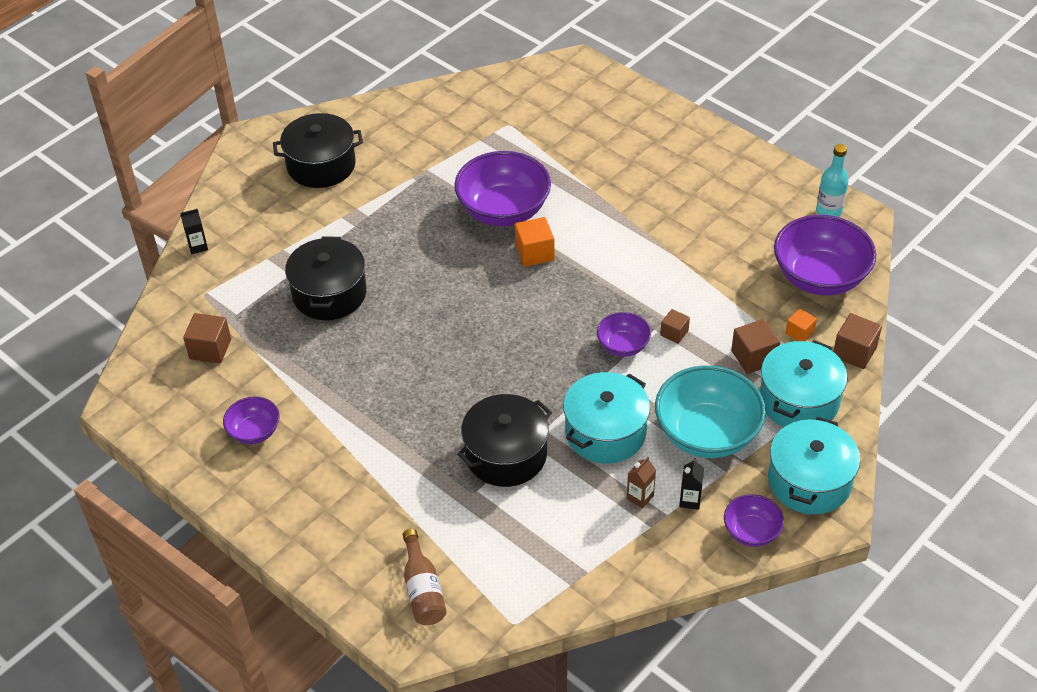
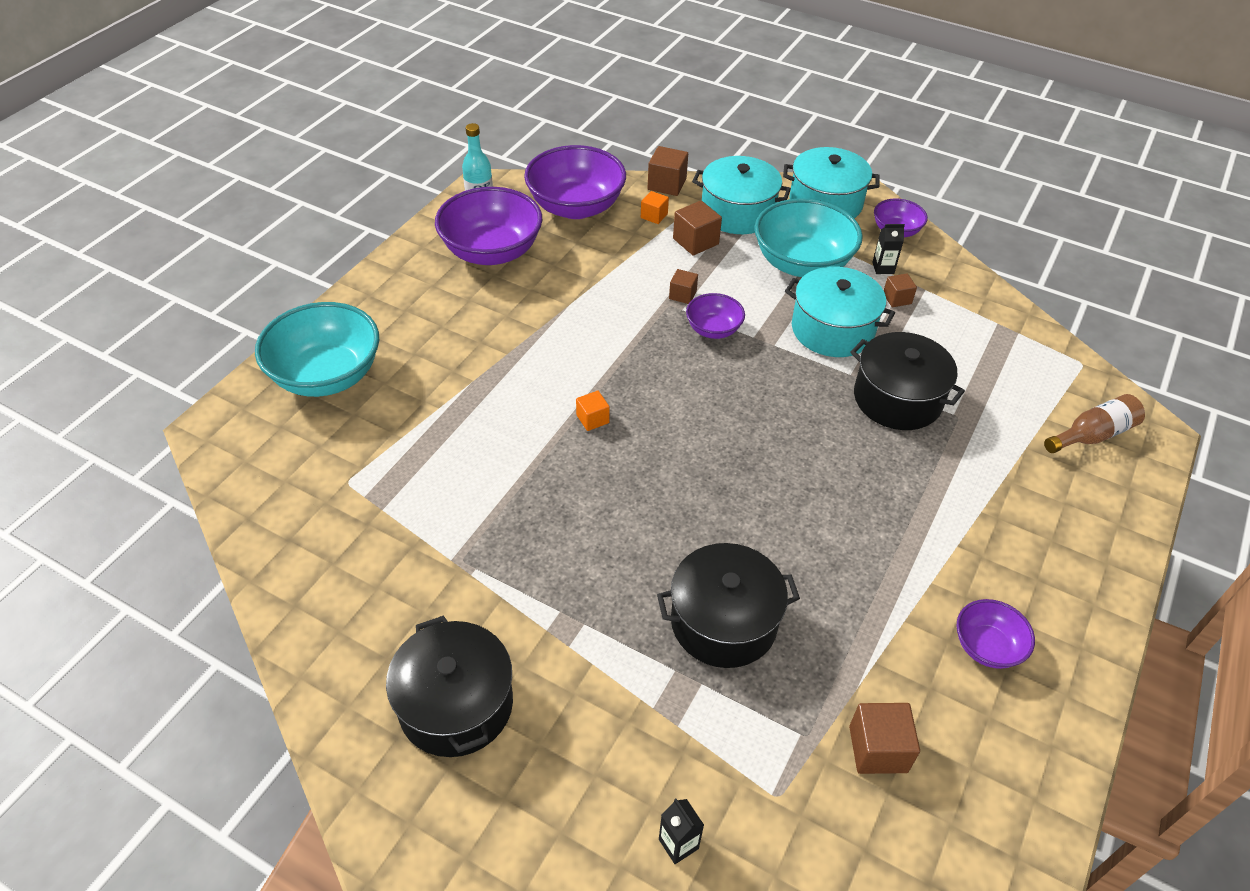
camera: 105 degrees left, 0 degrees up
purple bowl [454,151,551,226] -> purple bowl moved to [435,187,542,265]
orange cube [515,217,554,267] -> orange cube [576,391,610,431], size x0.63
brown carton [627,457,656,509] -> brown cube [884,273,917,307]
none -> turquoise bowl [255,302,379,397]

